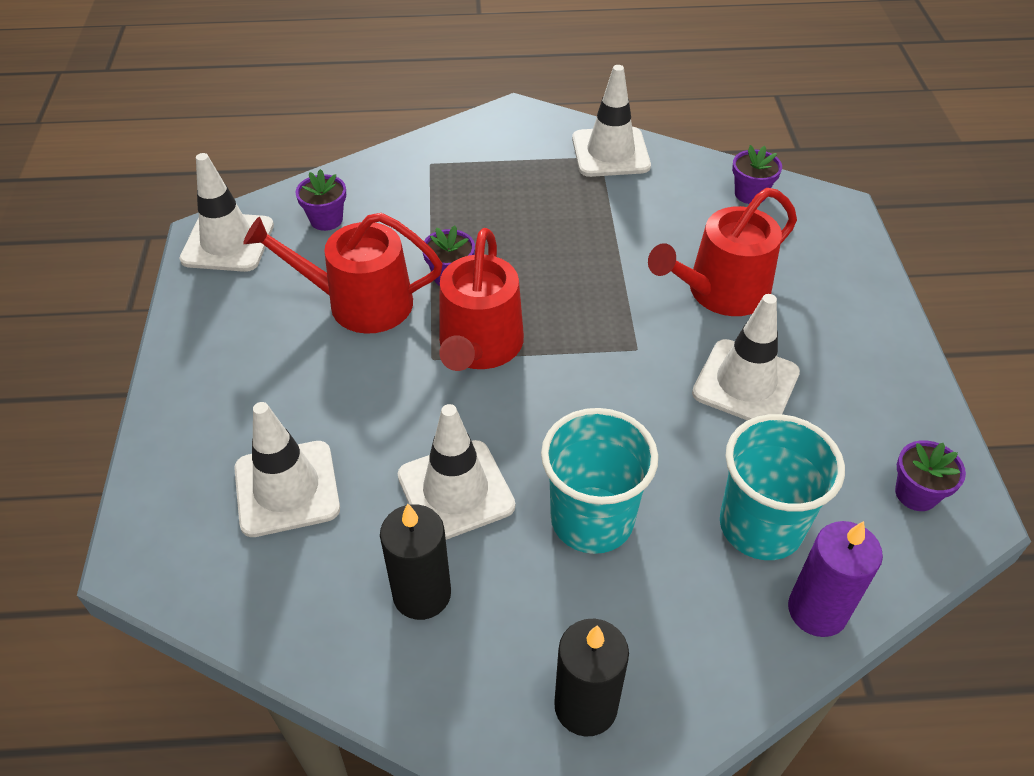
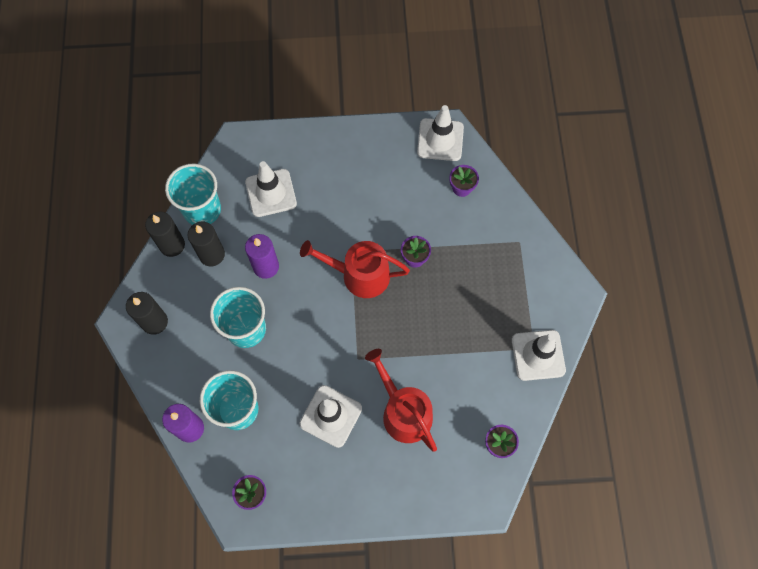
camera: 90 degrees right, 20 degrees up
red watering can [243,213,443,334] -> none
white traffic cone [398,404,515,540] -> purple candle [245,234,279,279]
none -> black candle [145,212,185,257]
none -> turquoise cup [165,164,221,225]

